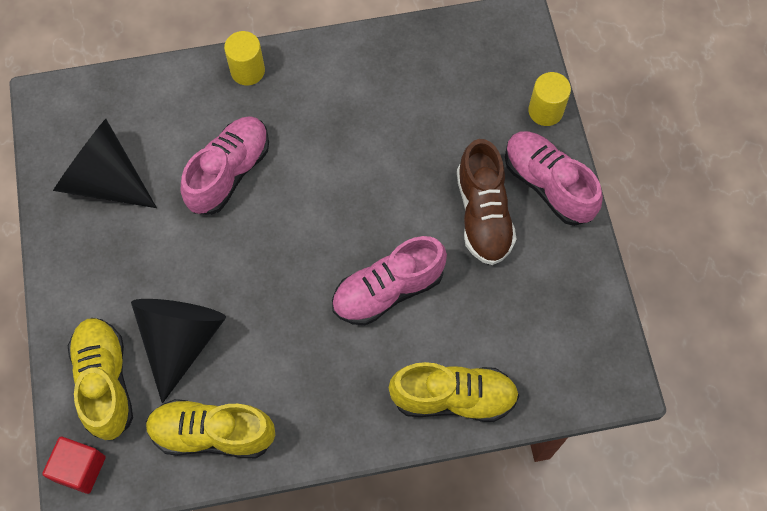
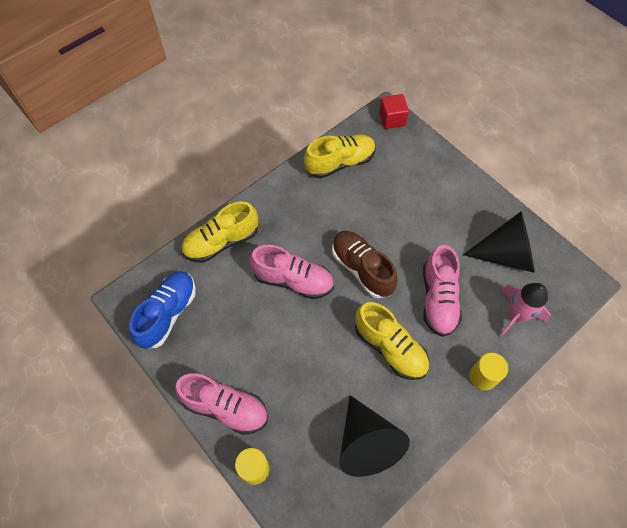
camera: 150 degrees right, 5 degrees down
yellow shoe [68,318,133,440] -> yellow shoe moved to [355,302,429,380]
black cone [131,299,226,403] -> black cone moved to [339,395,410,477]
pink shoe [332,236,447,325] -> pink shoe turned 75 degrees clockwise [250,245,334,299]
brown shoe [457,139,516,265] -> brown shoe moved to [332,231,398,298]
none -> blue shoe [129,271,196,349]
none -> pink rocket [499,283,551,338]

